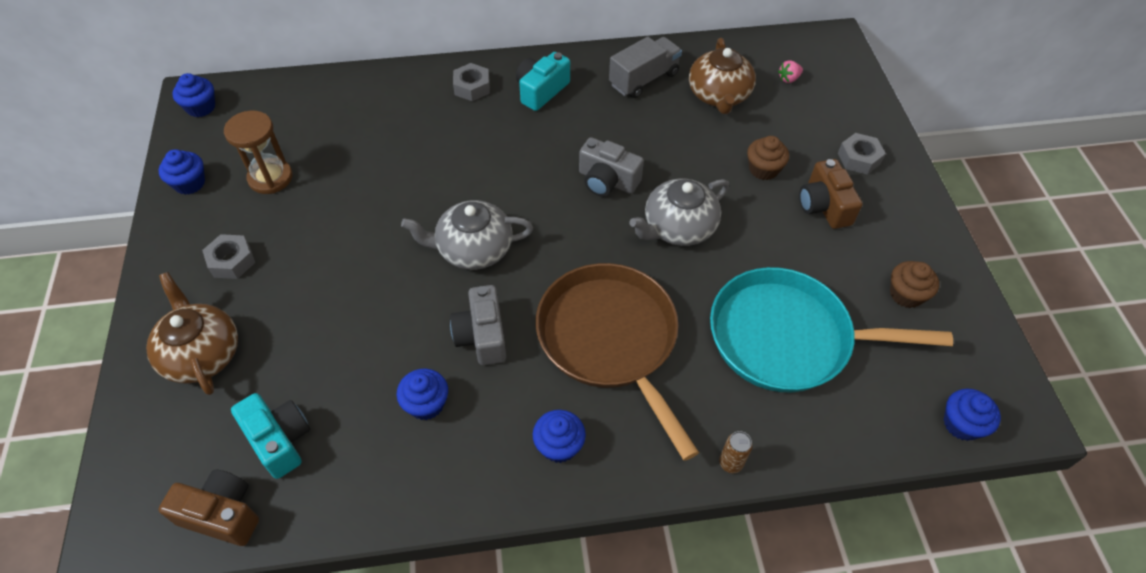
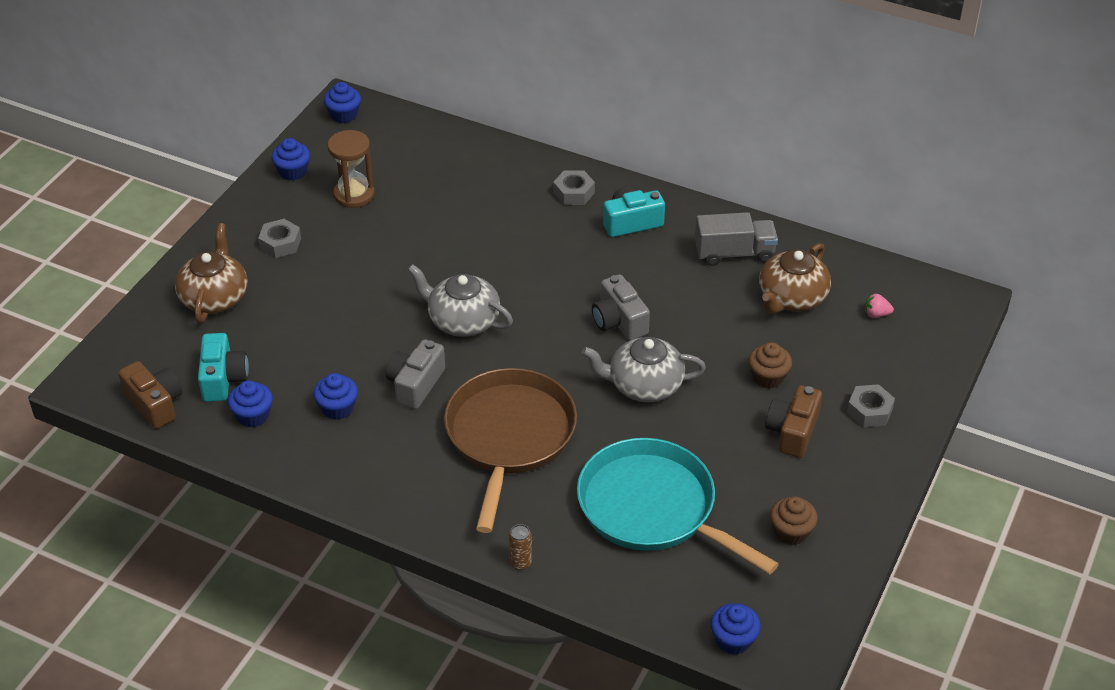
camera: 35 degrees right, 10 degrees down
blue cupcake [533,410,586,463] -> blue cupcake moved to [228,381,273,427]

